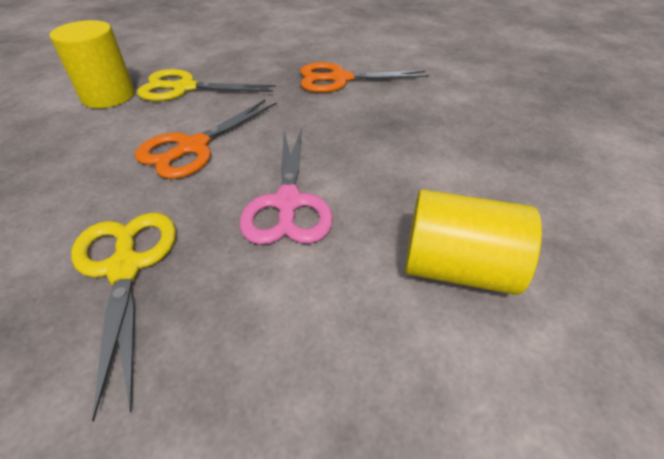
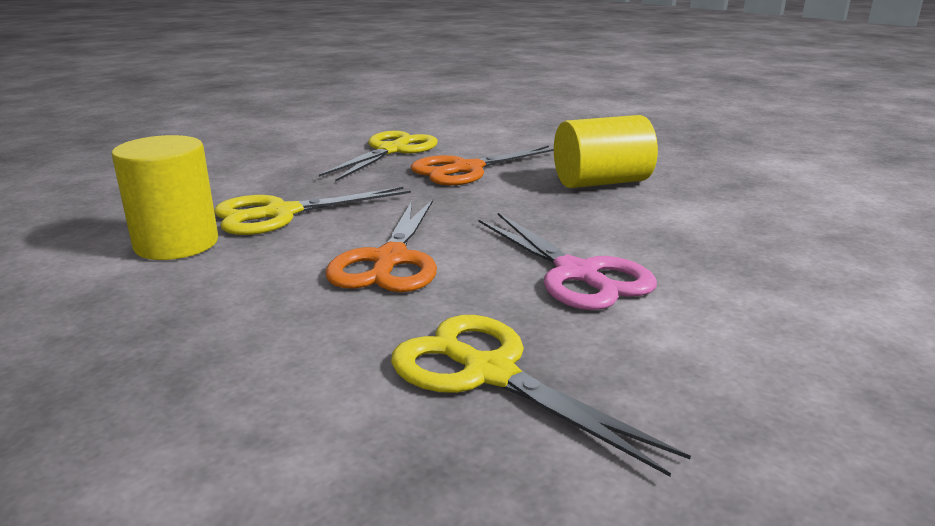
camera: 30 degrees left, 20 degrees down
yellow cylinder [405,190,542,295] -> yellow cylinder moved to [554,115,658,188]
none -> yellow scissors [319,131,438,182]

